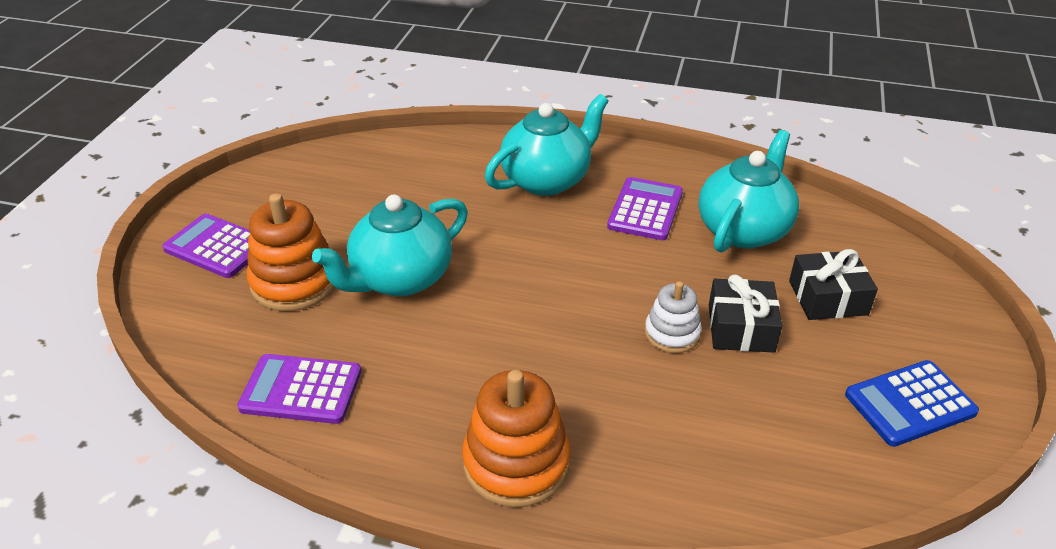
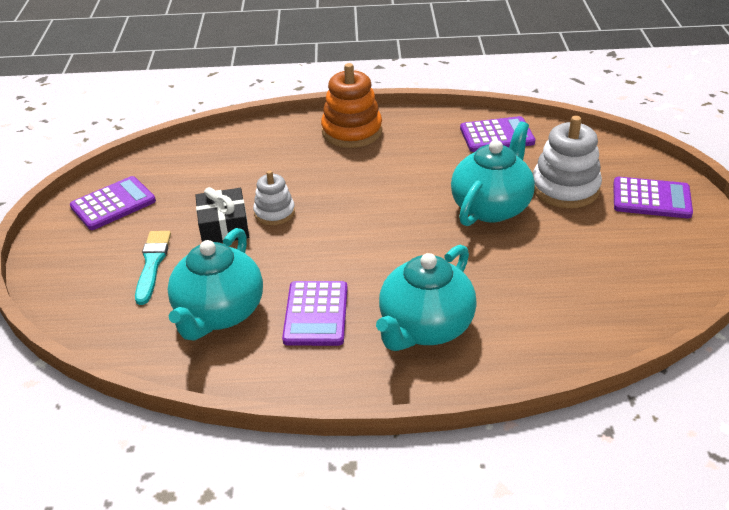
camera: 165 degrees right, 0 degrees up
orange stacking toy [247,193,335,311] -> white stacking toy [533,116,602,208]
black gift [789,249,878,320] -> turquoise brush [135,231,171,305]
blue calculator [845,360,979,447] -> purple calculator [70,176,156,230]

